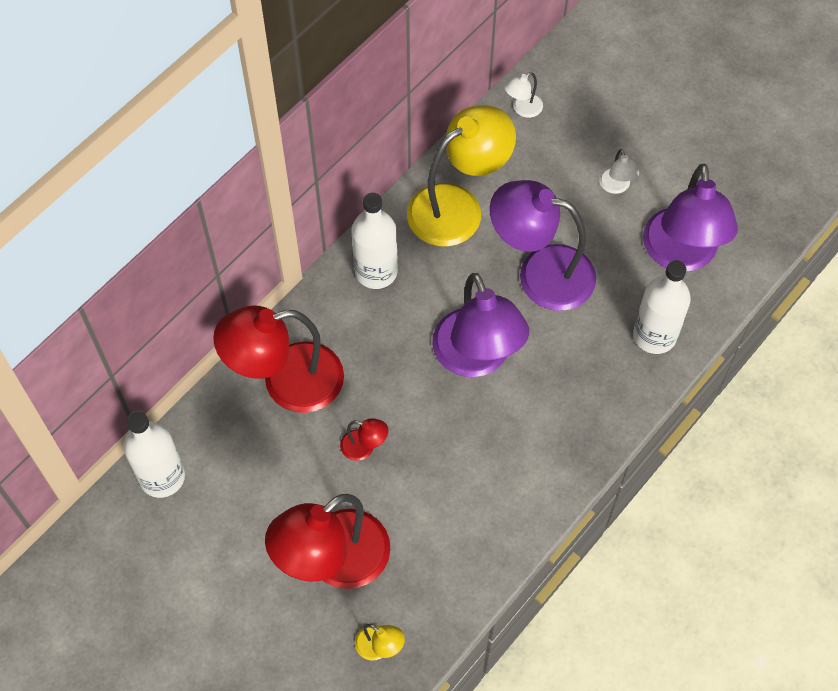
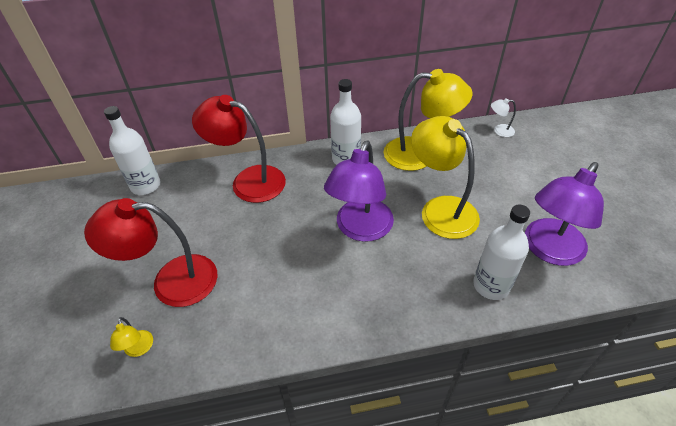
camera: 40 degrees right, 15 degrees down
red lamp [340,418,388,461] -> none
purple lamp [490,180,596,311] -> yellow lamp [411,116,480,239]
white lamp [599,149,639,194] -> none

